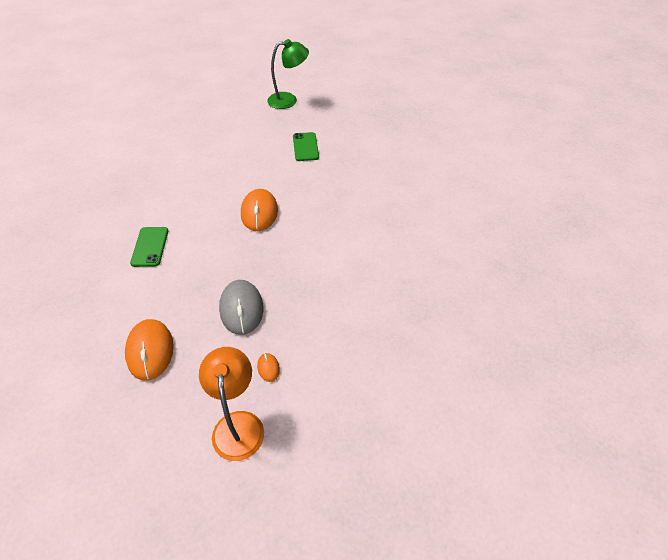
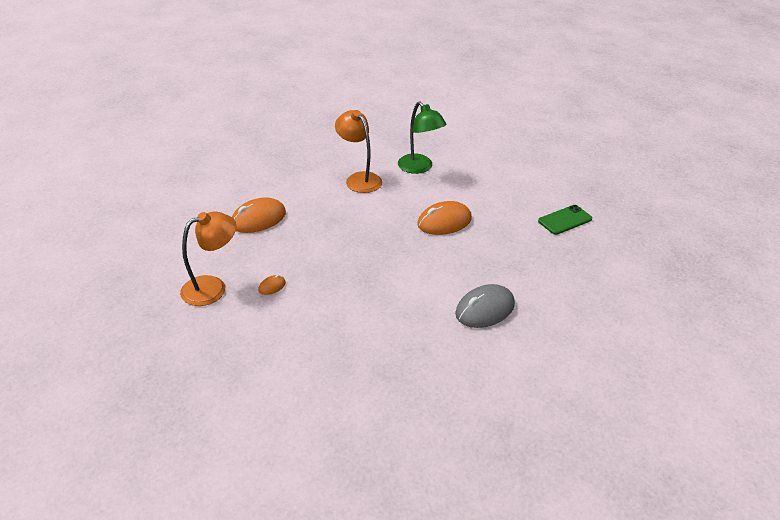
camera: 65 degrees right, 10 degrees down
green phone [130,227,168,267] -> orange lamp [335,110,382,193]
grey mouse [219,280,263,335] -> grey mouse moved to [455,284,515,328]
green lamp [267,39,309,109] -> green lamp moved to [398,101,447,174]

